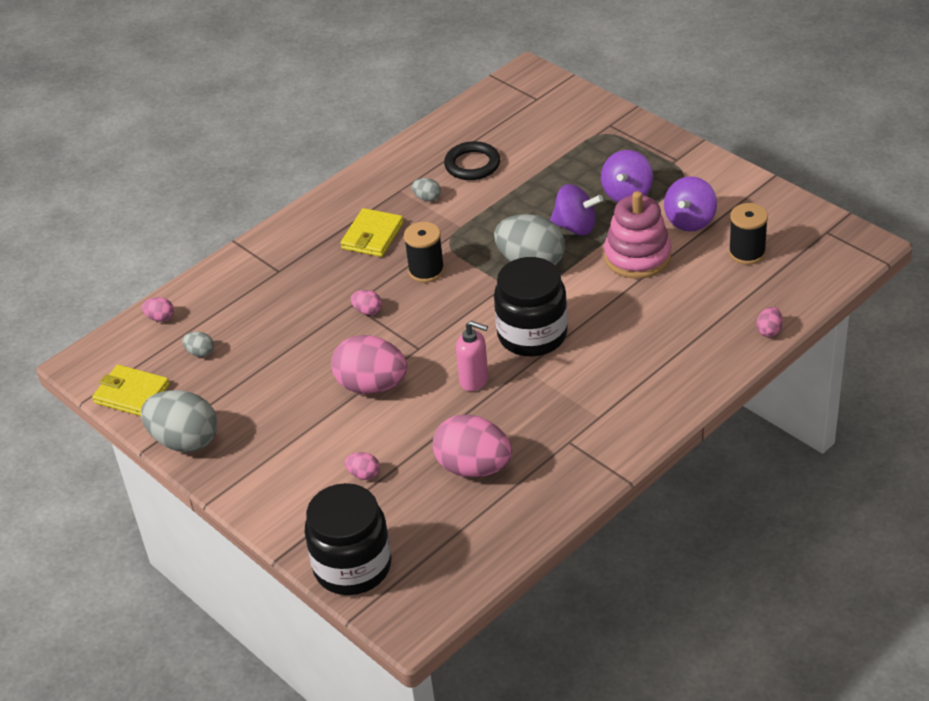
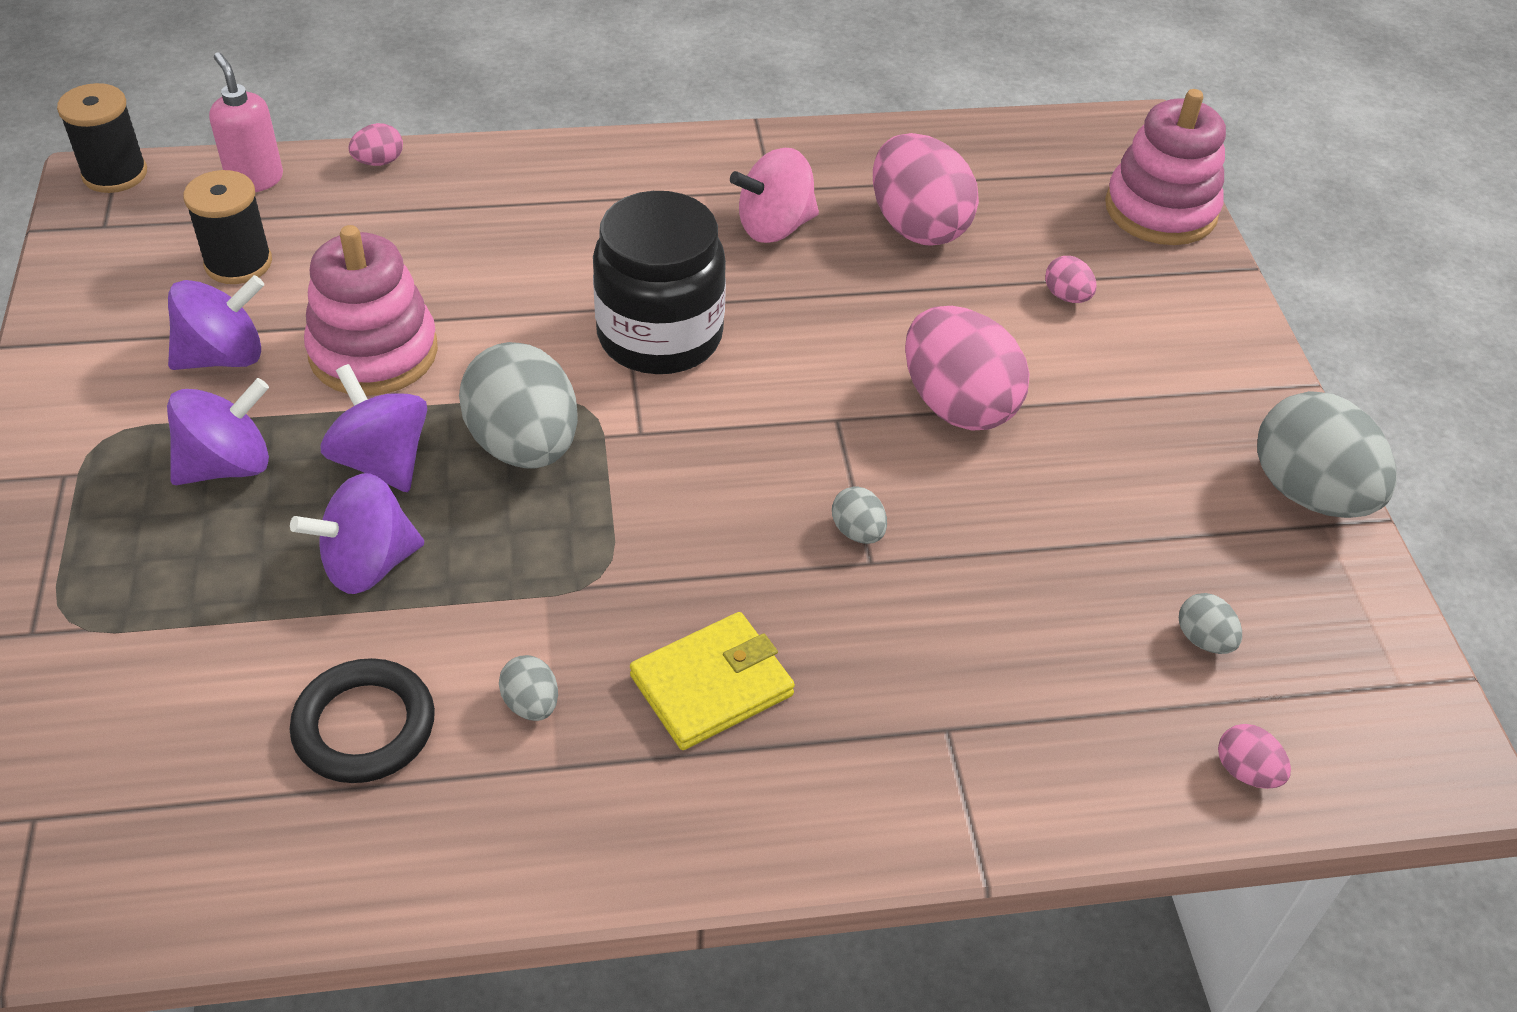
camera: 150 degrees left, 5 degrees up
yellow wallet [92,365,170,416] -> none
black jar [305,483,391,595] -> pink stacking toy [1105,89,1226,245]
pink egg [351,290,382,315] -> grey egg [832,486,887,544]
black spool [404,222,444,283] -> black spool moved to [57,83,147,193]
pink soap dispenser [456,321,488,391] -> pink soap dispenser moved to [209,52,283,192]
none -> purple spinning top [290,473,424,594]
none -> pink spinning top [730,148,819,243]

